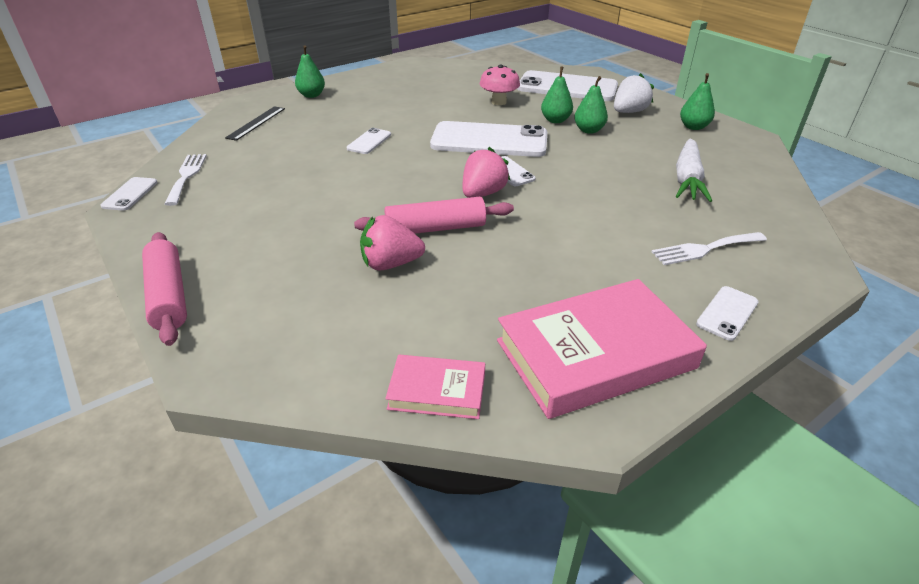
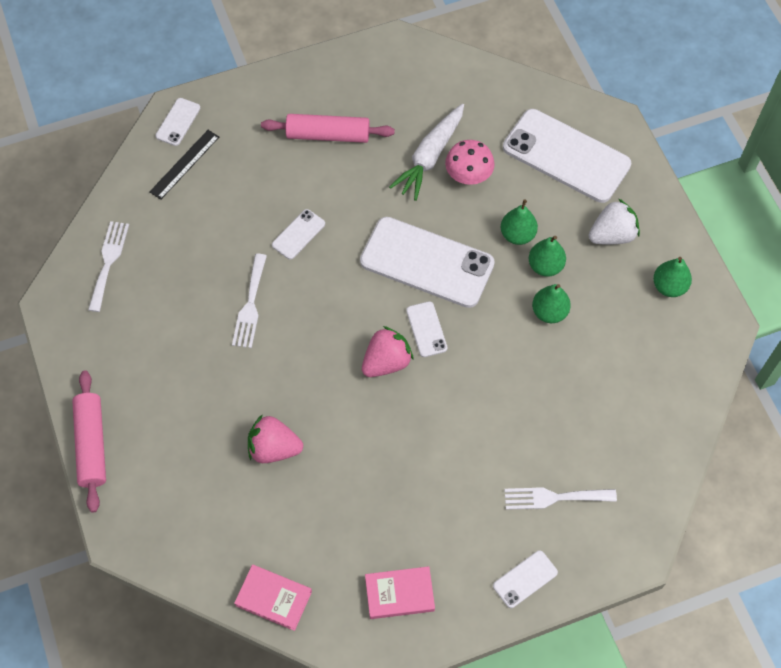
camera: 15 degrees right, 25 degrees up
white phone [100,177,158,211] -> white phone moved to [155,98,200,146]
green pear [295,45,325,98] -> green pear moved to [532,284,571,323]
pink rolling pin [354,197,514,234] -> pink rolling pin moved to [261,114,395,143]
pink book [497,279,707,419] -> pink book [365,566,435,619], size x0.51
white carrot [676,138,712,202] -> white carrot moved to [389,104,464,201]
none -> white fork [232,254,267,348]

